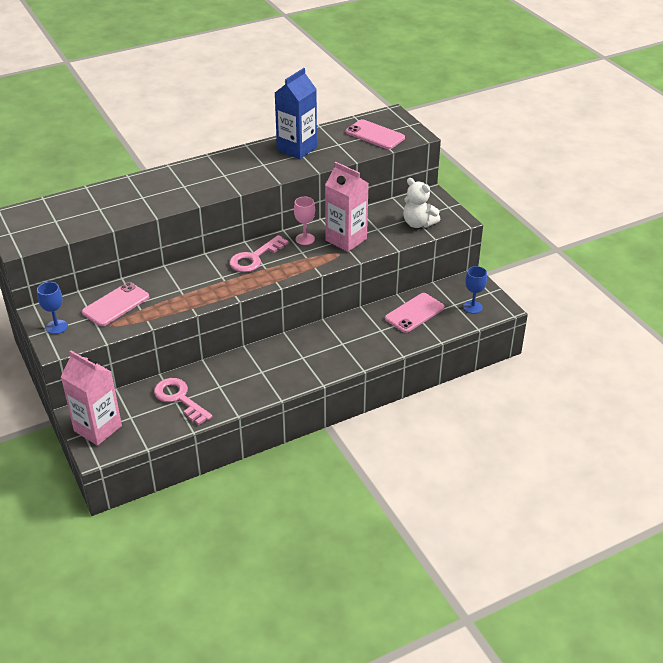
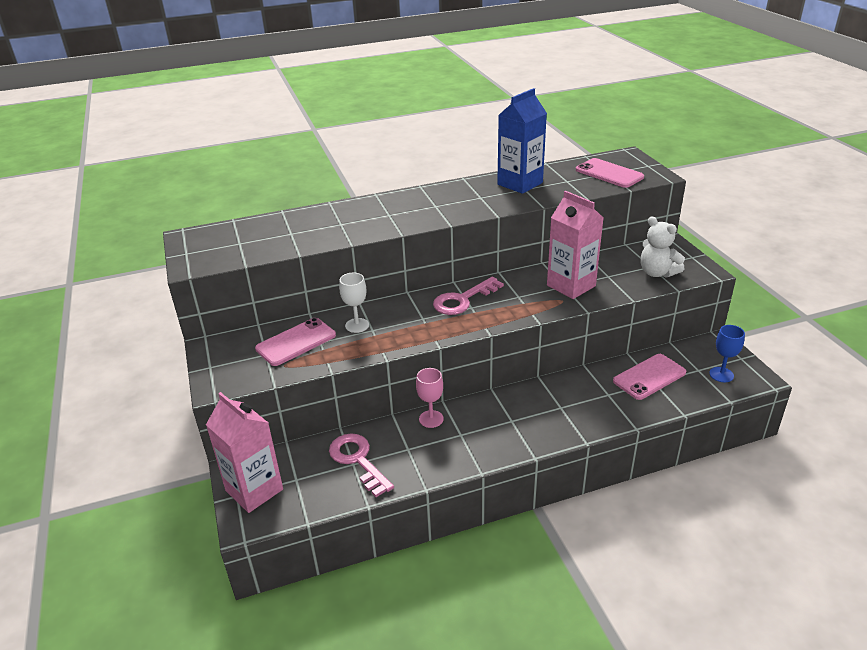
camera: 10 degrees right, 5 degrees down
blue goblet [37,282,68,334] -> none
pink goblet [294,197,315,245] -> pink goblet moved to [416,368,444,428]
none -> white goblet [339,273,369,333]

